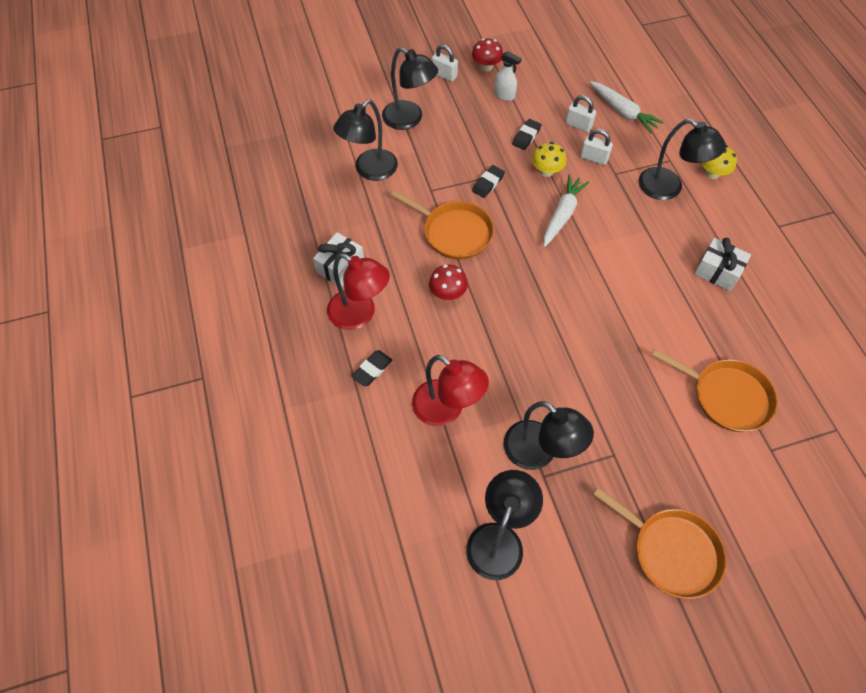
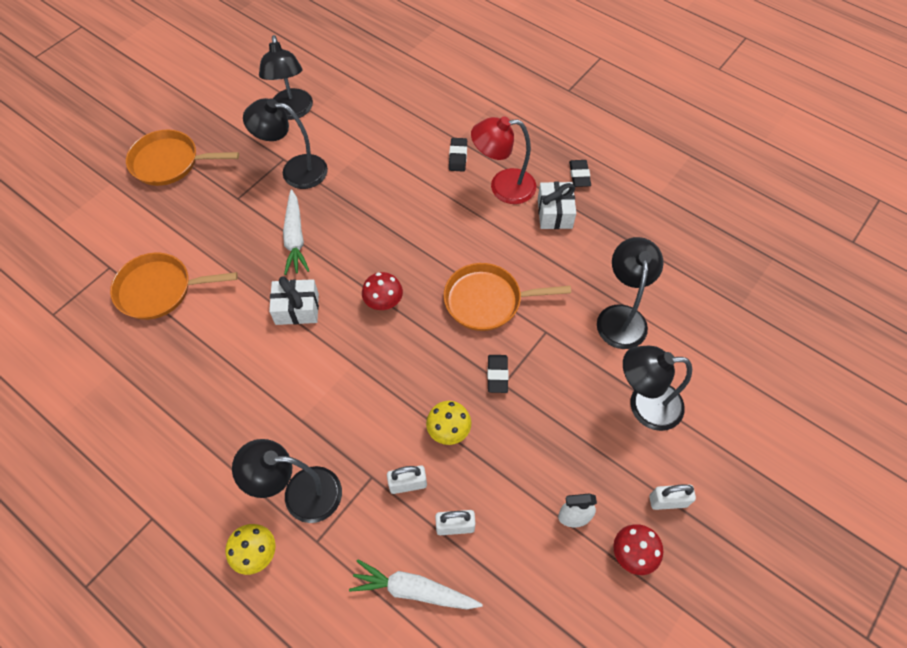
camera: 145 degrees right, 0 degrees up
red lamp [412,355,489,426] -> none
red mushroom [429,265,468,300] -> red mushroom moved to [362,272,403,310]
black eraser [512,119,542,150] -> black eraser moved to [569,160,591,187]
white carrot [544,175,589,247] -> white carrot moved to [283,190,309,275]
white gift [694,238,751,291] -> white gift moved to [269,276,319,325]

